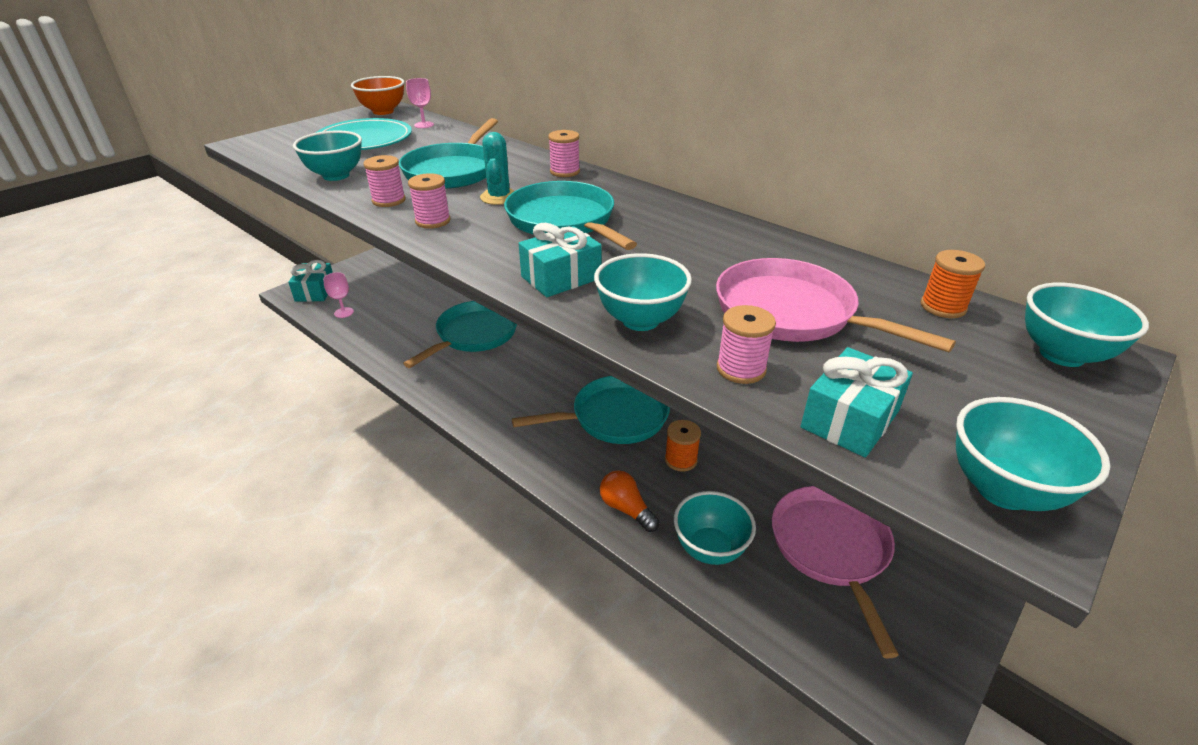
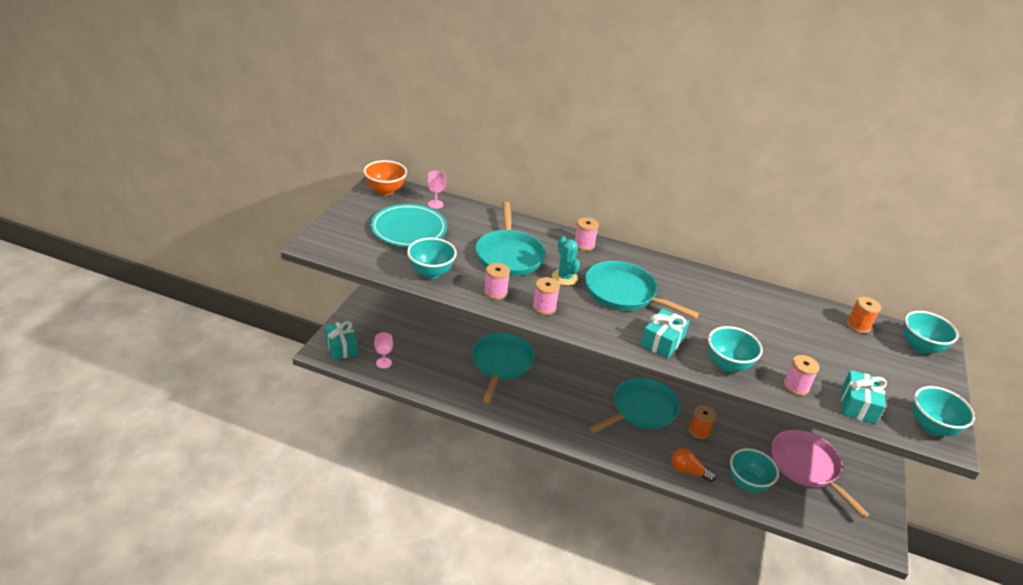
camera: 25 degrees left, 0 degrees up
pink pan [716,258,956,352] -> none

